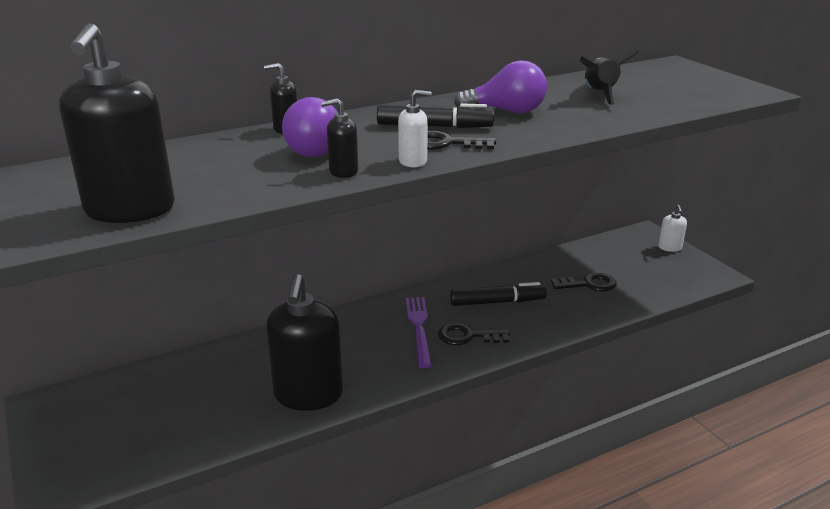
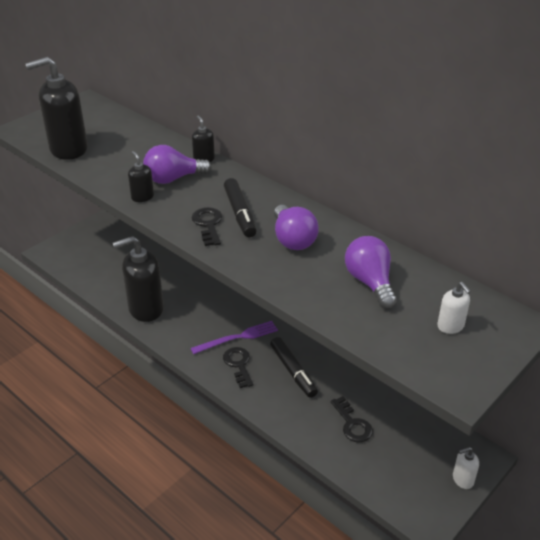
camera: 70 degrees right, 10 degrees up
white soap dispenser [398,90,432,167] -> white soap dispenser moved to [437,282,471,334]
black rocket [580,50,639,105] -> purple light bulb [345,236,397,309]

